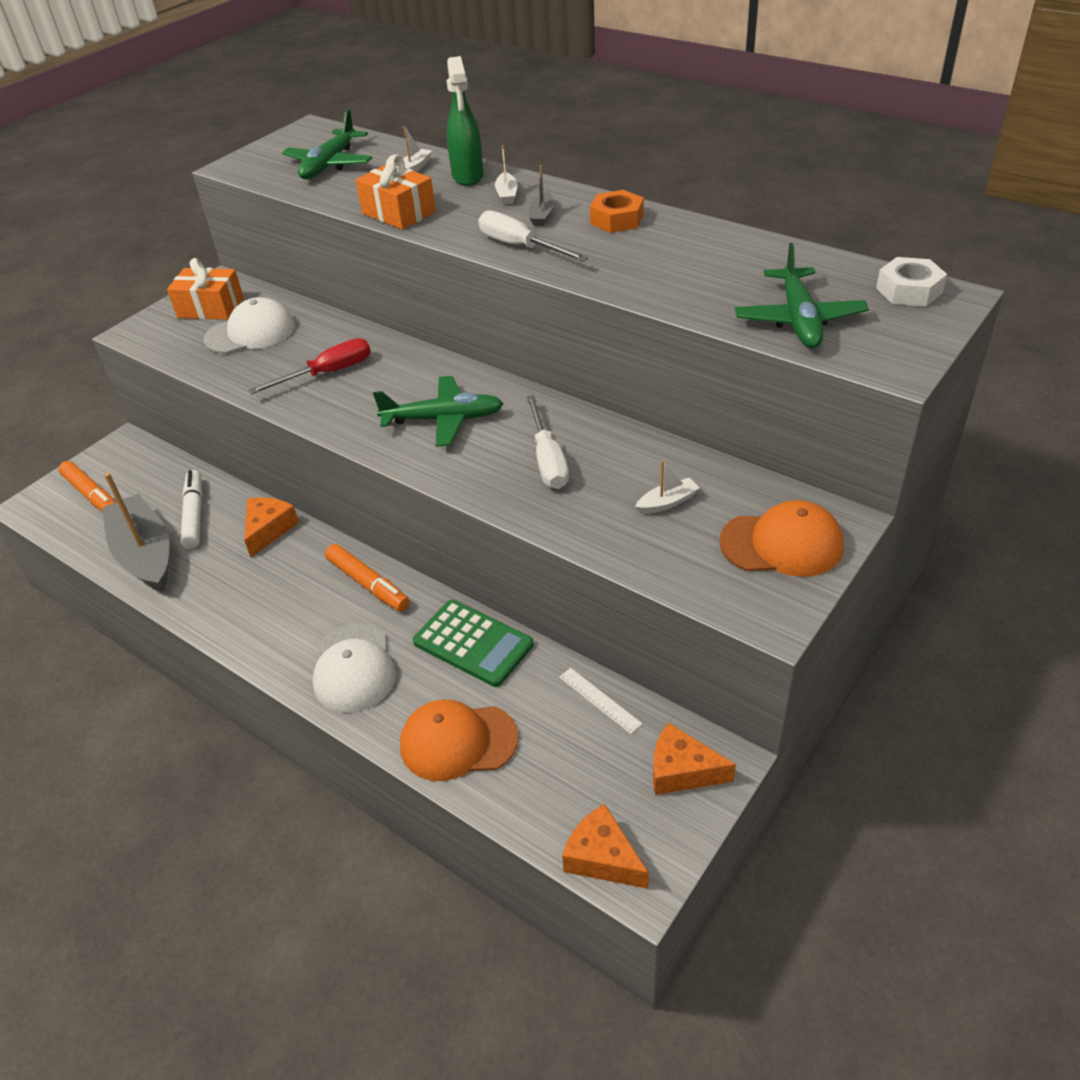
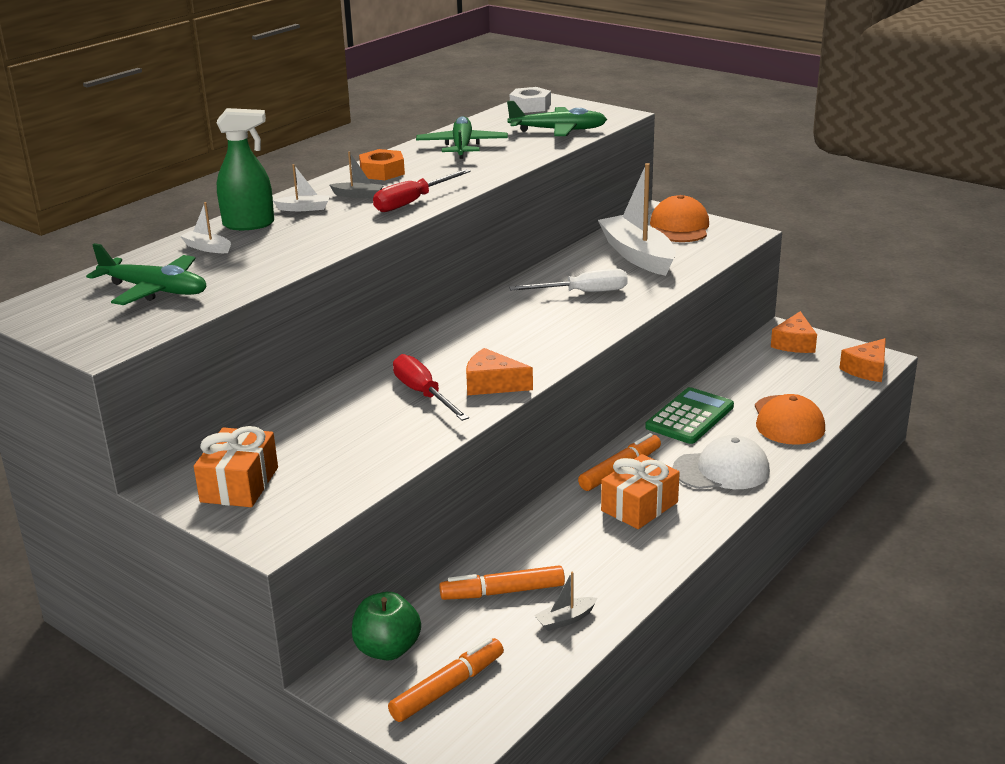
camera: 90 degrees left, 15 degrees down
grey boat [102,473,169,592] -> grey boat [534,572,597,631], size x0.42
white marker [181,470,203,549] -> orange marker [439,565,565,600]
white cap [203,297,295,354] -> none
orange cheese [244,498,299,557] -> orange cheese moved to [466,348,533,395]
orange gift [356,154,436,230] -> orange gift moved to [601,454,680,529]
green plane [373,376,504,447] -> green plane moved to [416,116,508,159]
white screwdriver [478,211,588,262] -> red screwdriver [373,169,471,212]
white ruler [559,668,642,734] -> none
white boat [635,461,699,514] -> white boat [598,163,676,276], size x2.41
none -> green apple [352,592,421,661]

